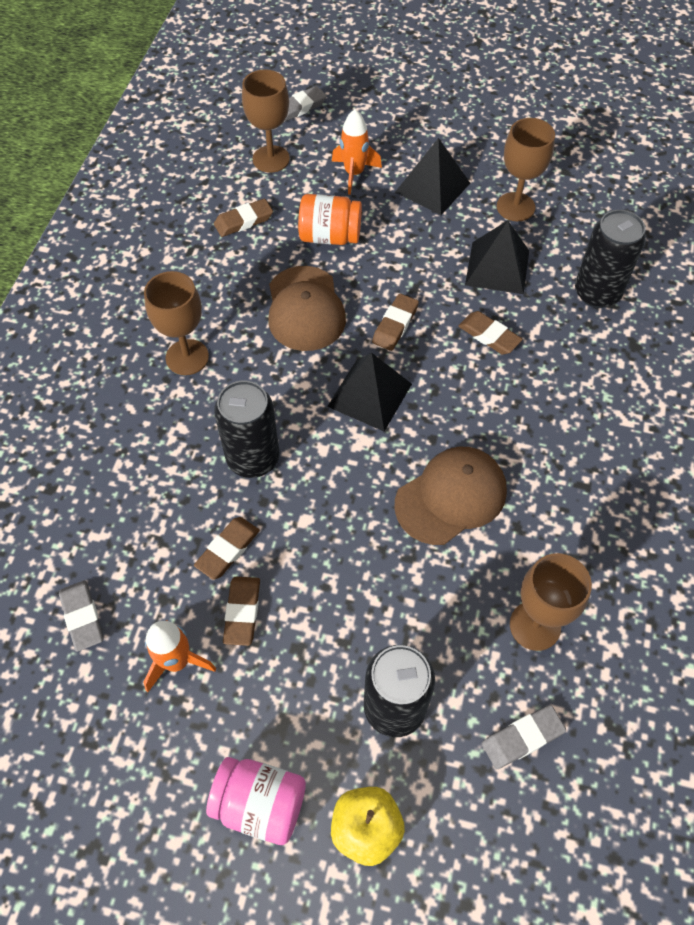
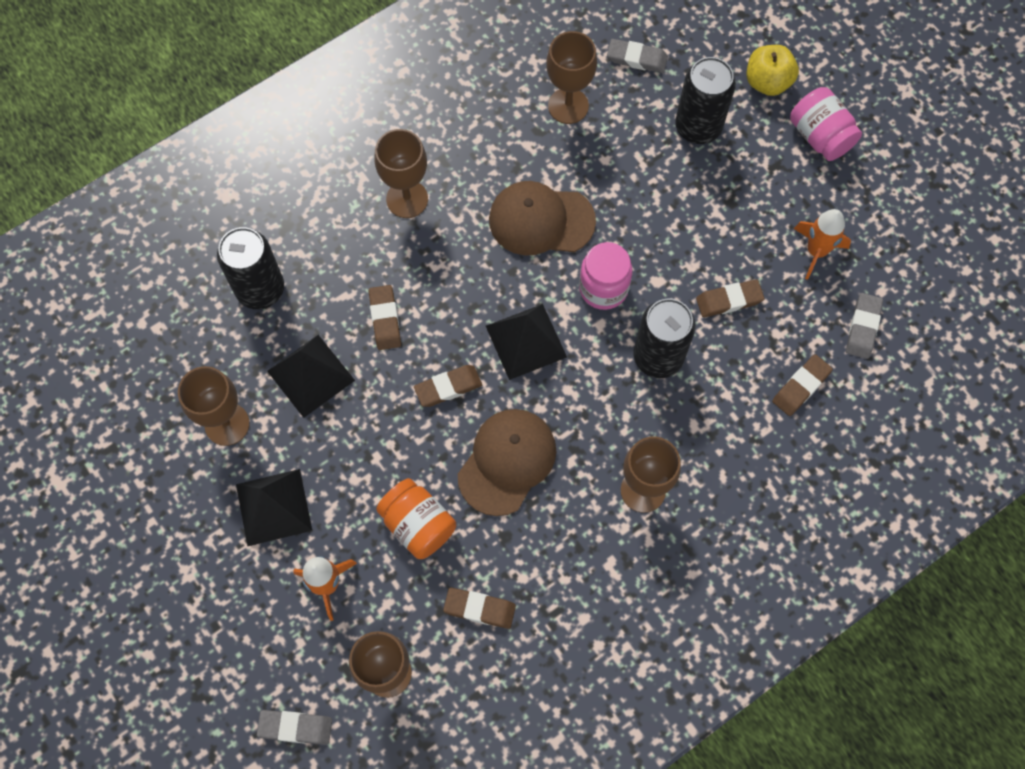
camera: 140 degrees left, 10 degrees up
brown eraser [223,577,260,646] -> brown eraser moved to [772,354,833,416]
none -> brown goblet [375,129,428,218]
none -> pink jar [579,242,632,310]

